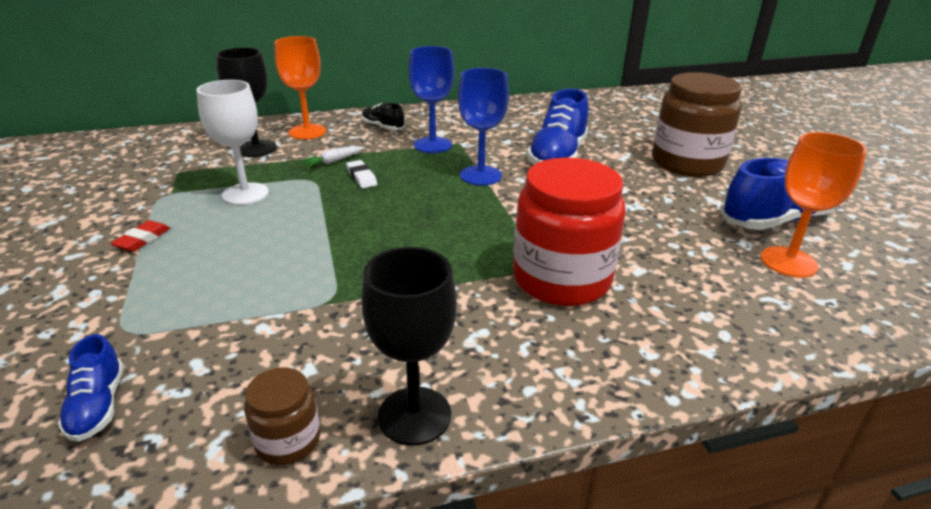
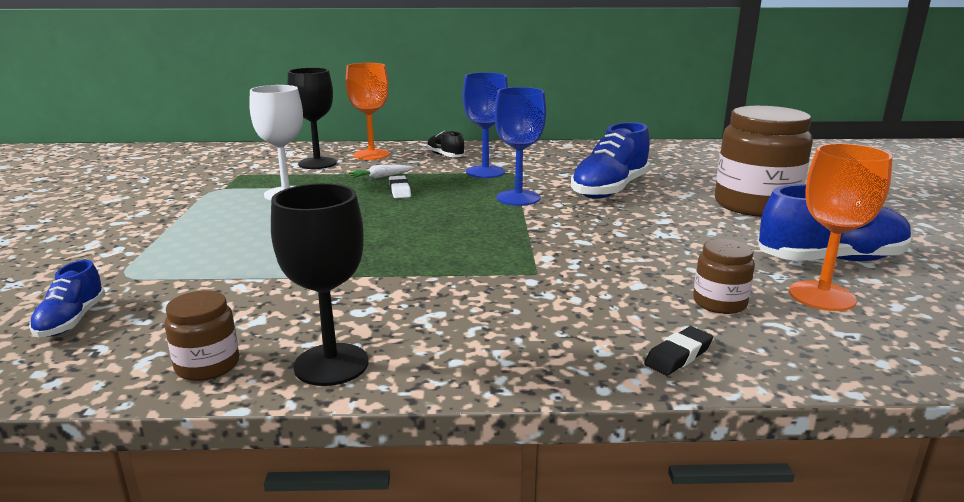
camera: 15 degrees right, 10 degrees down
red eraser [110,220,170,252] -> none
red jar [513,158,625,306] -> none
none -> black eraser [644,326,713,375]
none -> brown jar [693,239,755,314]

